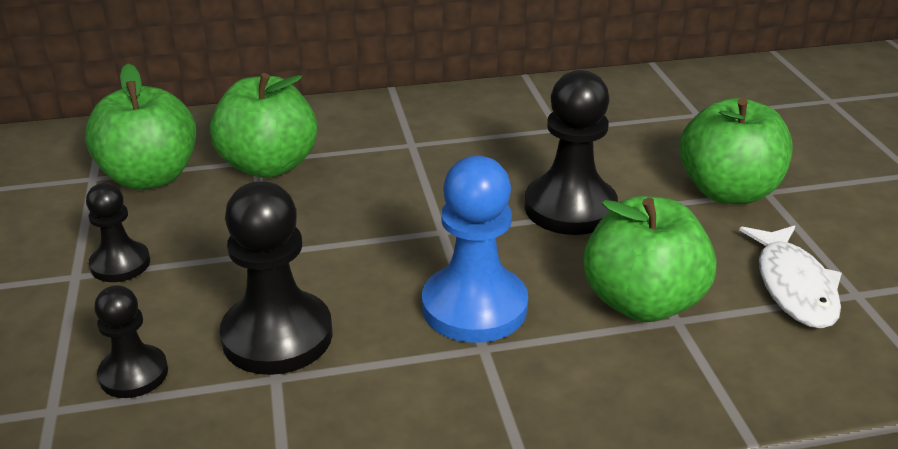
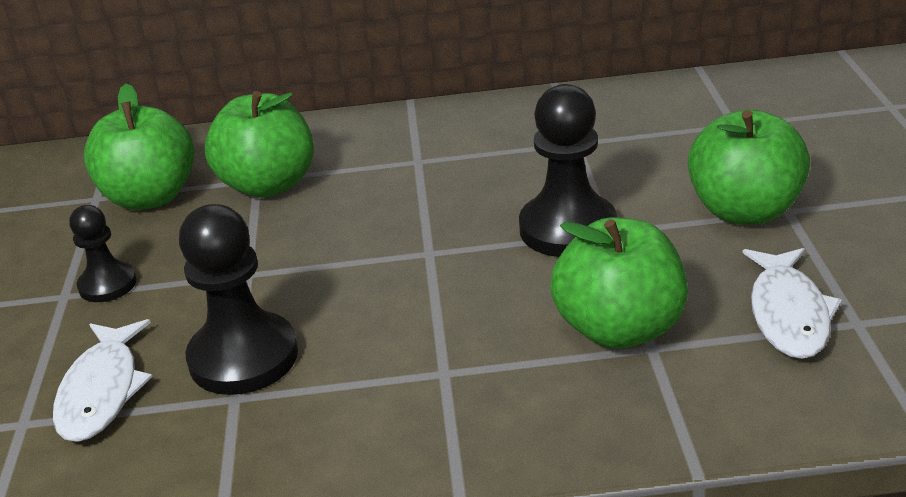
camera: 10 degrees right, 0 degrees up
black pawn [94,285,168,398] -> white fish [53,319,152,442]
blue pawn [422,156,528,343] -> none

